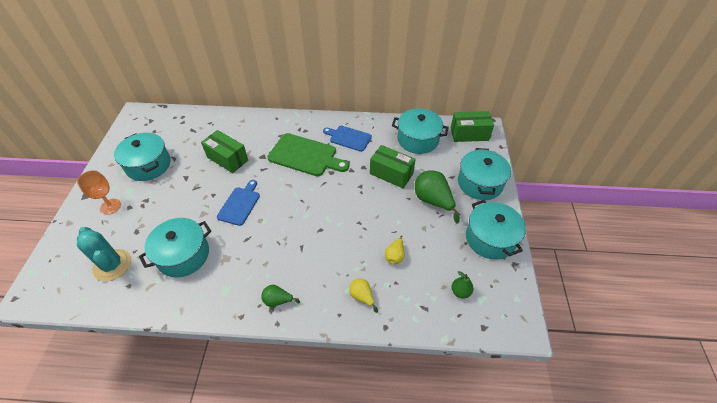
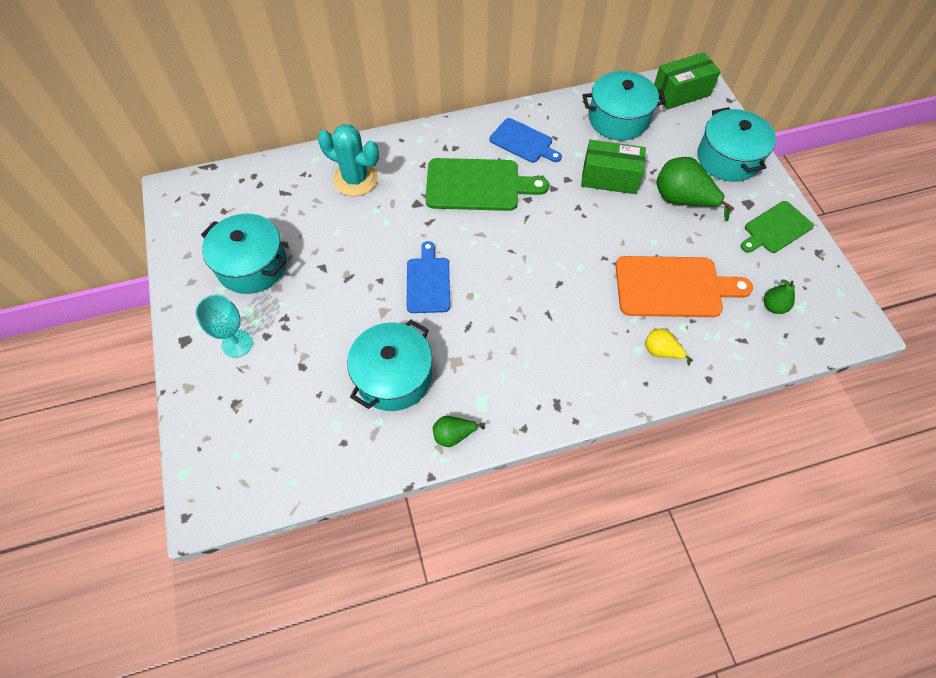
camera: 20 degrees left, 10 degrees up
orange goblet [77,170,121,215] -> turquoise goblet [195,294,253,358]
turquoise cactus [77,227,131,281] -> turquoise cactus moved to [318,124,379,196]
green box [201,130,248,173] -> none
green pear [261,285,300,307] -> green pear moved to [433,416,485,447]
blue cutting board [323,126,372,152] -> blue cutting board turned 150 degrees counterclockwise [490,118,562,163]
yellow pear [385,235,405,264] -> orange cutting board [615,256,753,317]
turquoise pot [466,200,526,260] -> green cutting board [741,201,814,253]

